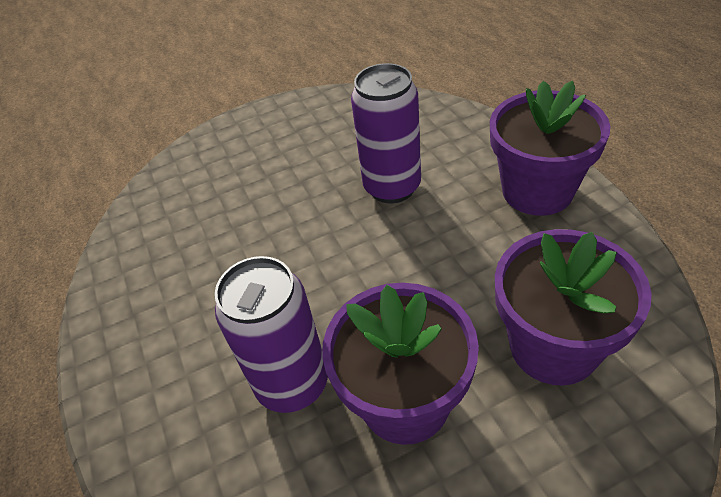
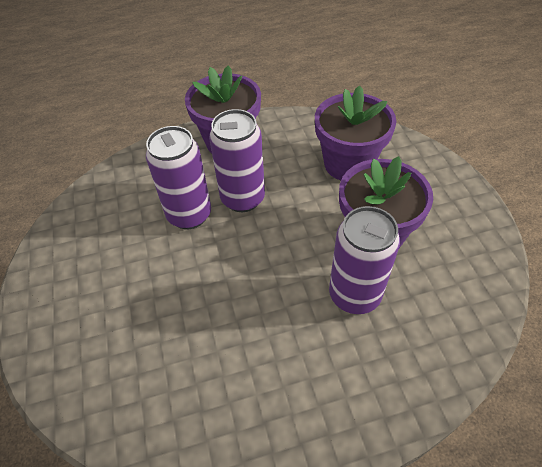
camera: 85 degrees left, 5 degrees up
none -> purple can [209,109,265,212]

